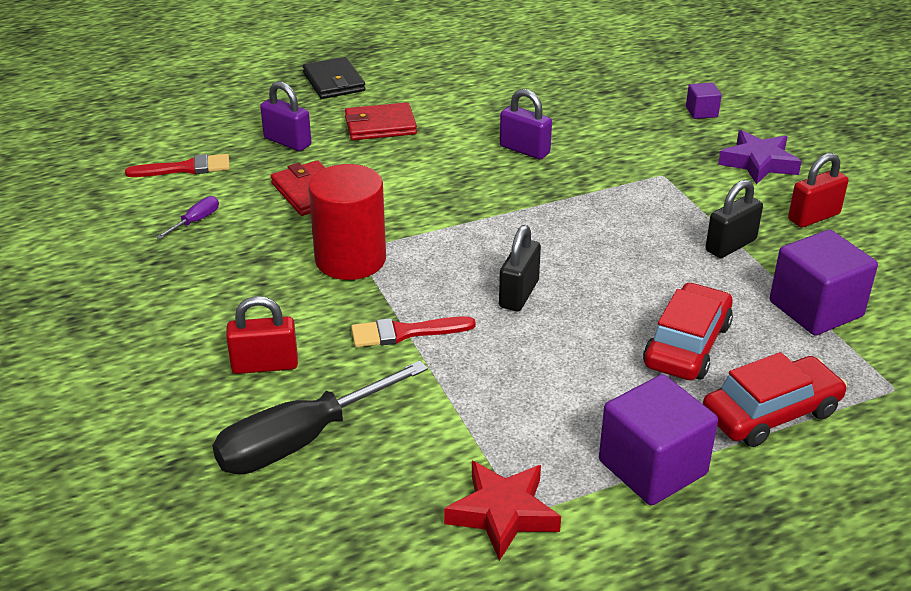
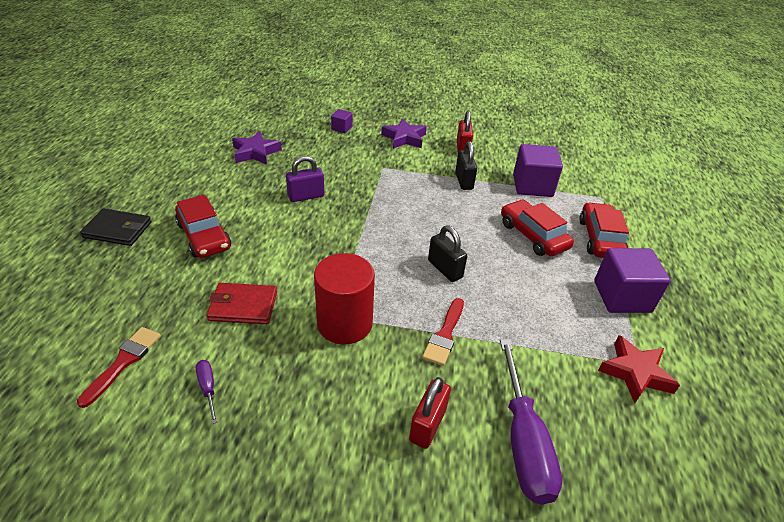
camera: 60 degrees left, 5 degrees up
black screwdriver [212,360,428,475] -> purple screwdriver [500,339,562,505]
purple padlock [260,81,311,151] -> none
red wallet [345,102,417,140] -> red car [175,195,231,258]
none -> purple star [232,131,282,165]

